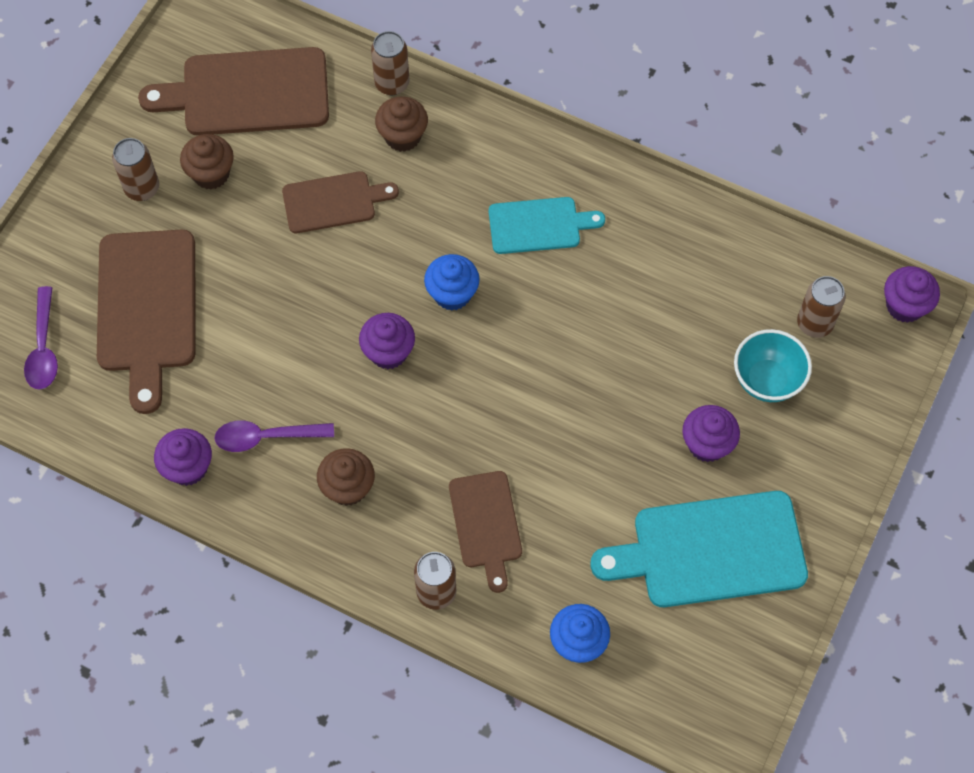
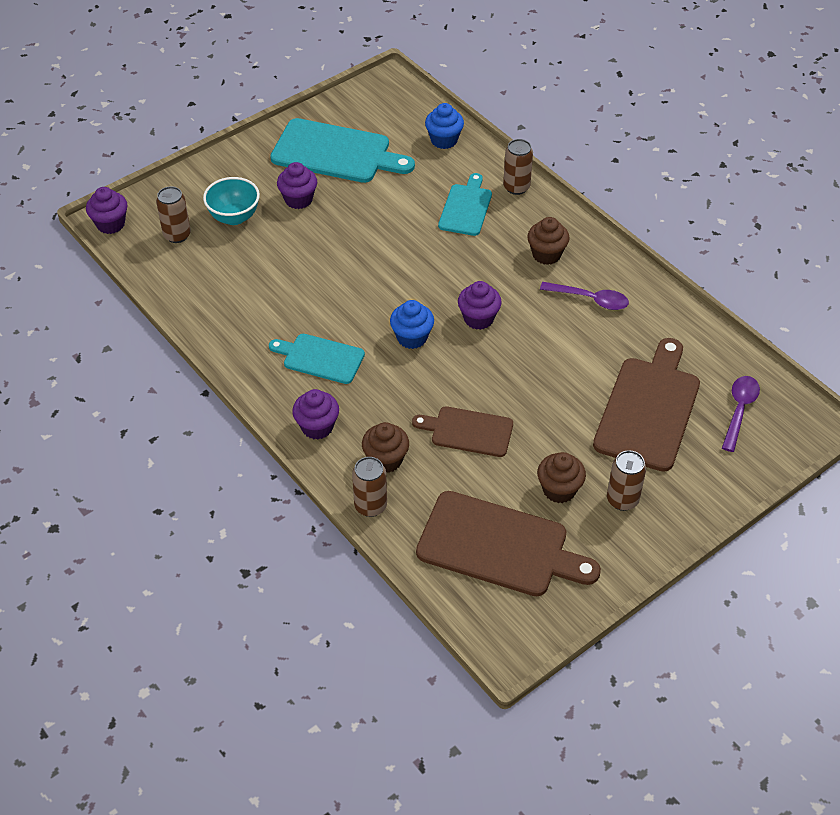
camera: 155 degrees left, 15 degrees down
purple cupcake [154,428,212,486] -> purple cupcake moved to [292,389,339,439]
brown cutting board [449,471,522,593] -> turquoise cutting board [438,173,492,236]

